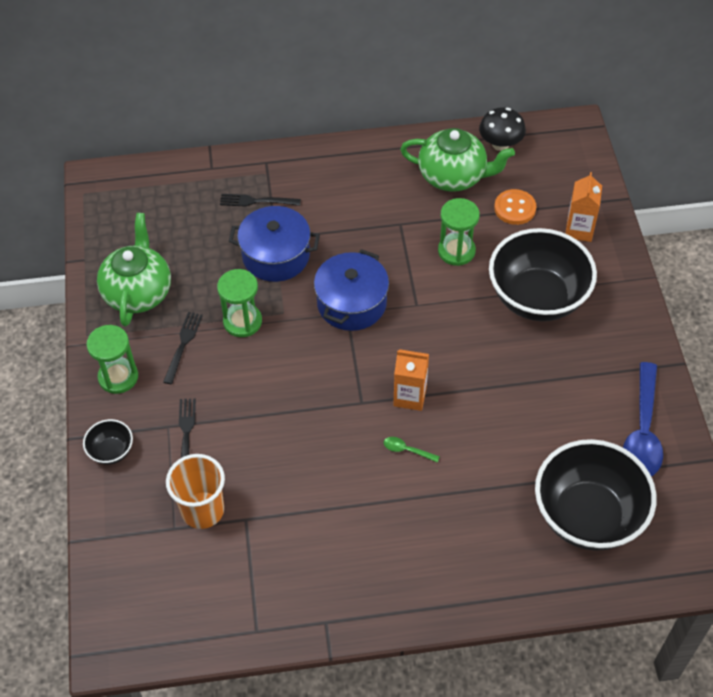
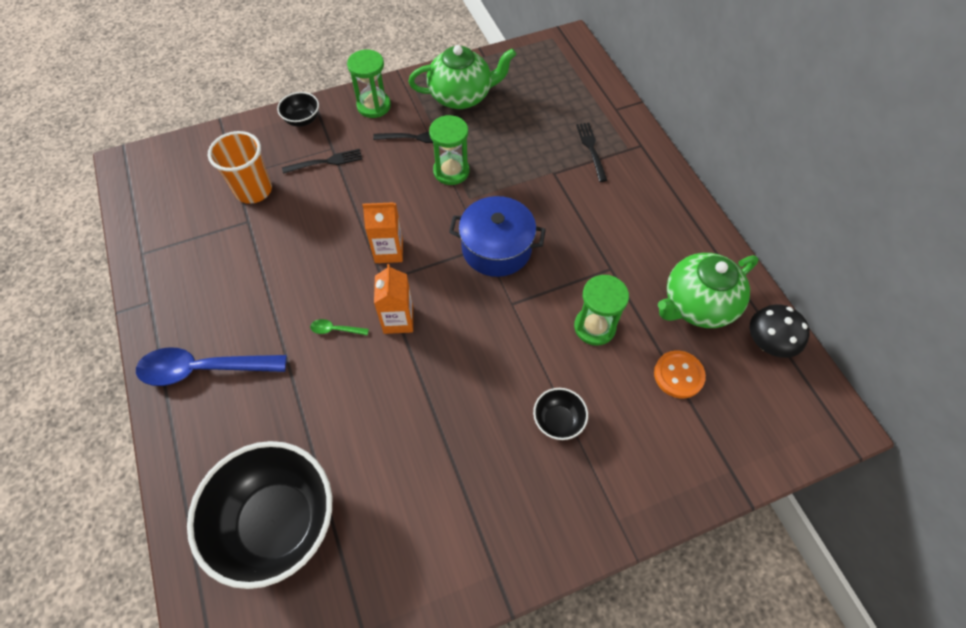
camera: 75 degrees right, 5 degrees up
blue pot [229,206,320,282] -> none
green spoon [384,437,440,463] -> green spoon turned 90 degrees counterclockwise [310,319,369,335]
green teapot [400,128,515,192] -> green teapot turned 60 degrees clockwise [658,253,758,328]
black bowl [489,228,597,321] -> black bowl [533,388,588,440], size x0.44
orange carton [565,172,602,242] -> orange carton moved to [362,202,403,263]
blue spoon [623,362,663,476] -> blue spoon moved to [136,347,287,386]

